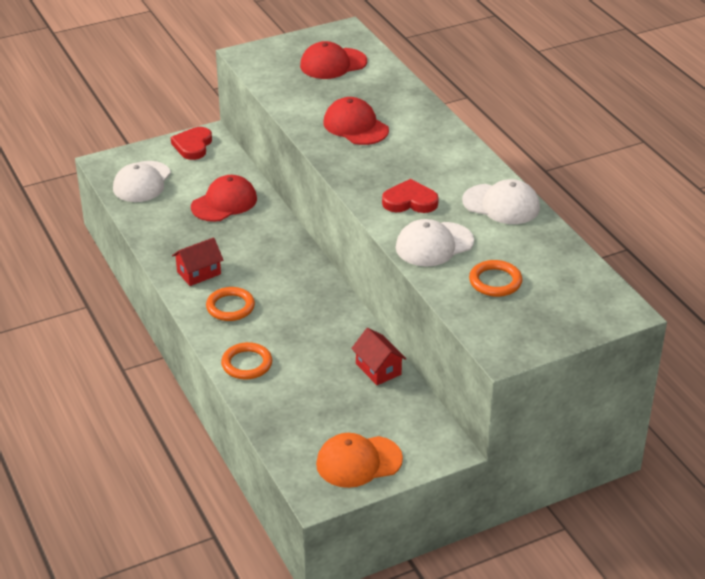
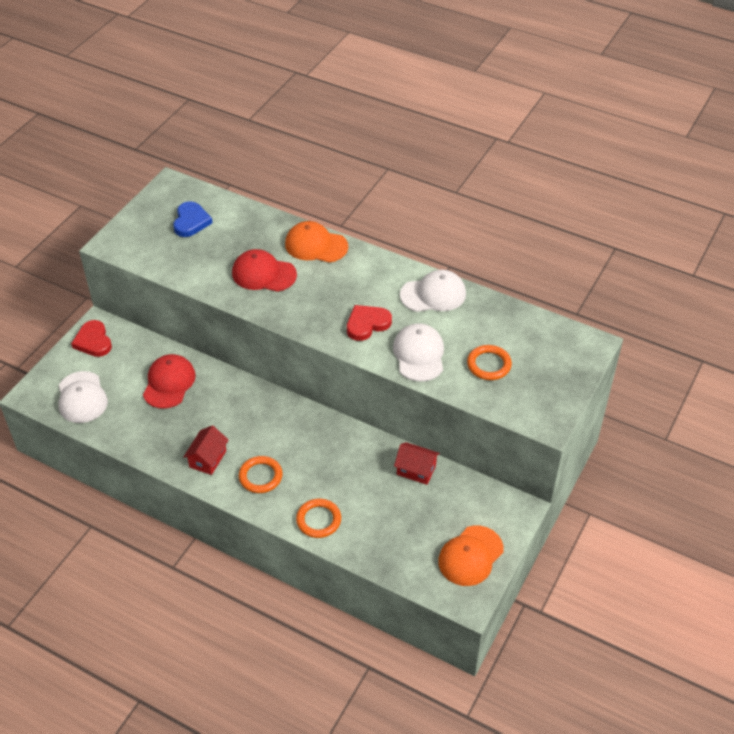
camera: 35 degrees left, 10 degrees up
red cap [300,41,367,79] -> blue heart [173,201,213,237]
white cap [396,219,474,266] -> white cap turned 150 degrees clockwise [393,323,444,382]
none -> orange cap [285,221,348,263]

